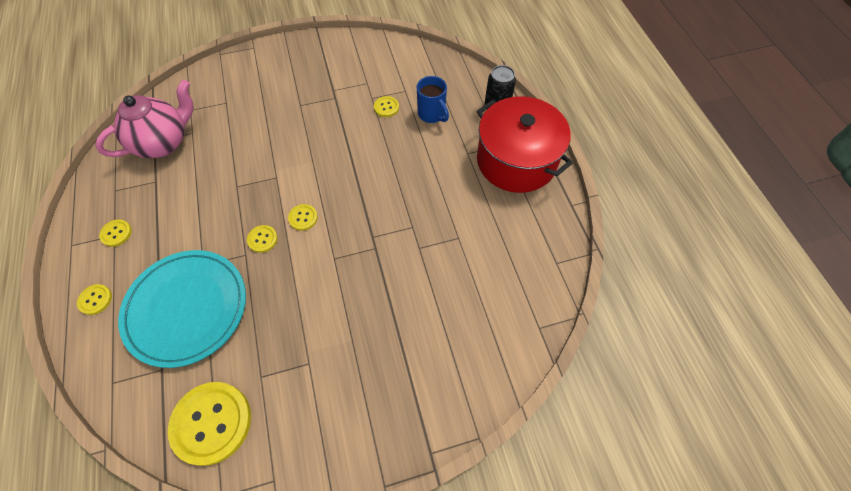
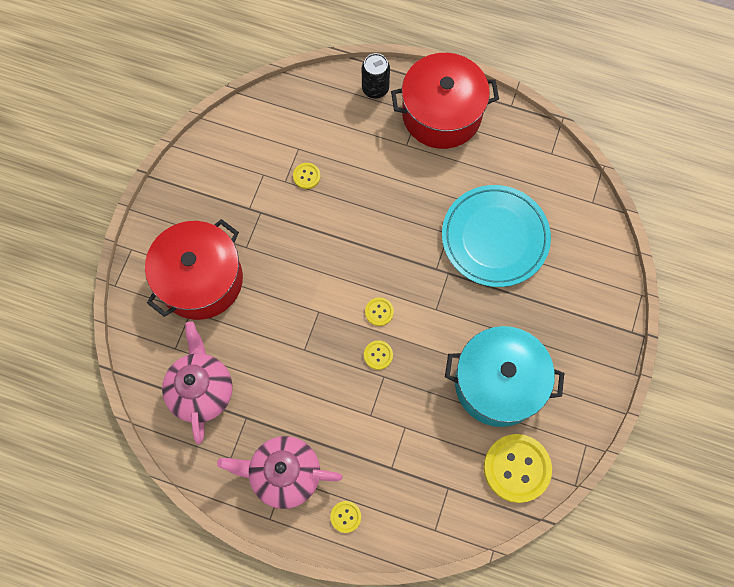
camera: 55 degrees left, 10 degrees up
yellow button [99,220,132,247] -> pink teapot [217,436,343,509]
turquoise plate [118,250,246,368] -> turquoise plate moved to [442,185,551,287]
blue mug [417,76,449,123] -> none
none -> red pot [145,219,243,320]
none -> turquoise pot [445,326,564,427]

